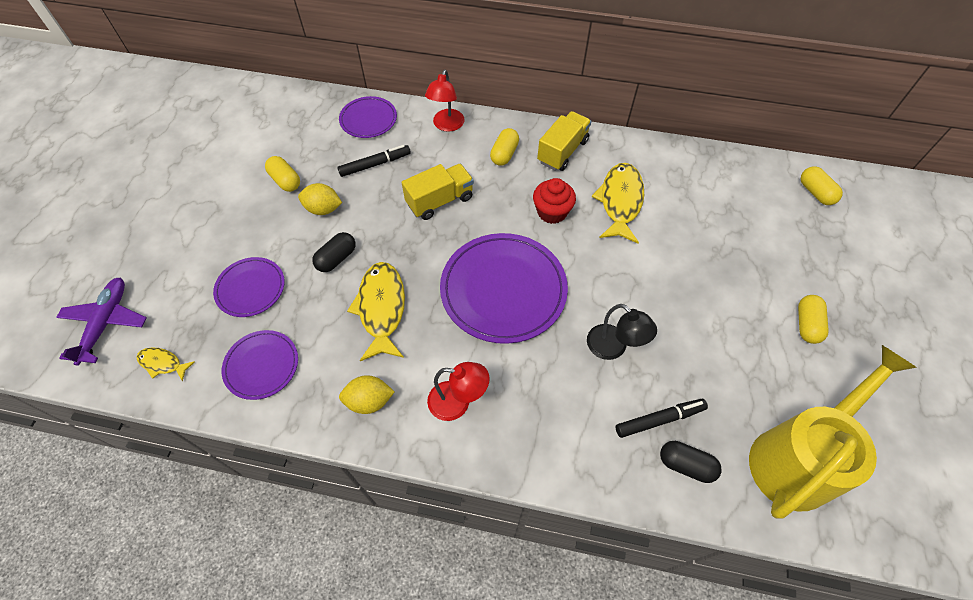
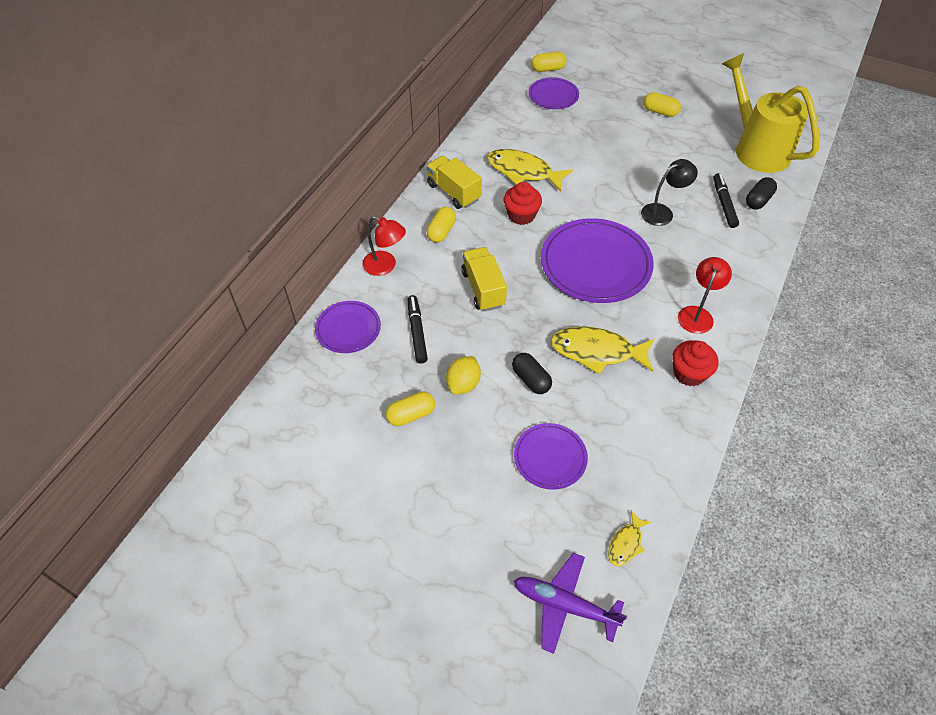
camera: 75 degrees left, 5 degrees down
purple plate [222,330,298,400] -> purple plate moved to [528,77,579,109]
yellow lemon [339,375,394,414] -> red cupcake [672,340,718,386]
yellow capsule [490,128,519,166] -> yellow capsule turned 75 degrees clockwise [427,207,456,243]

